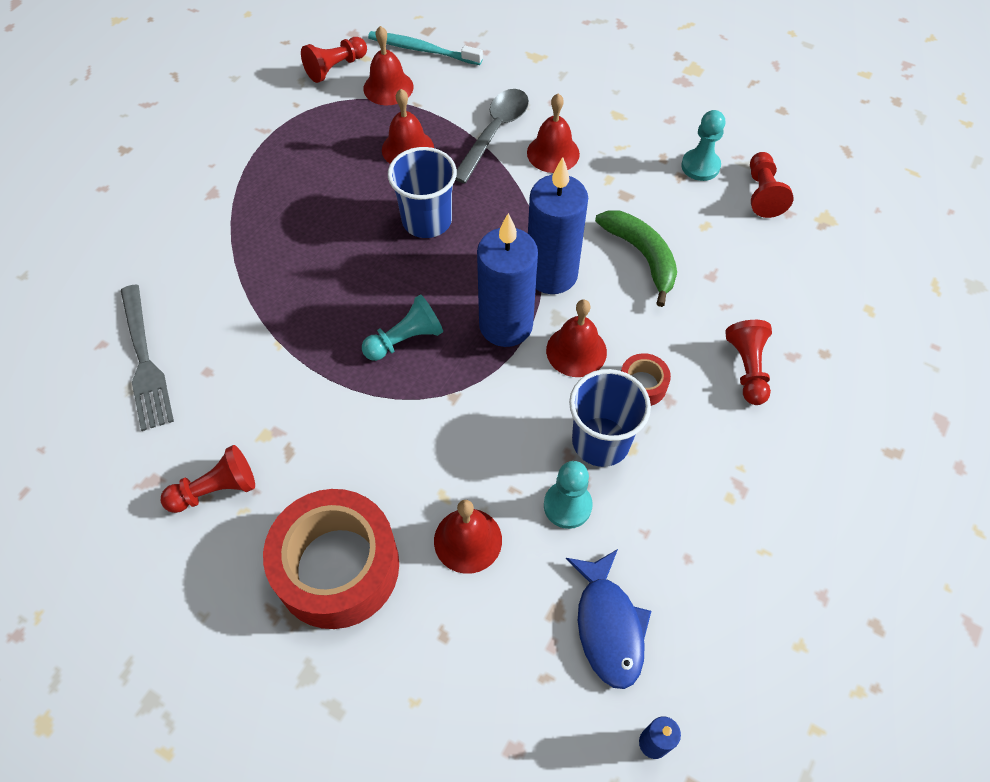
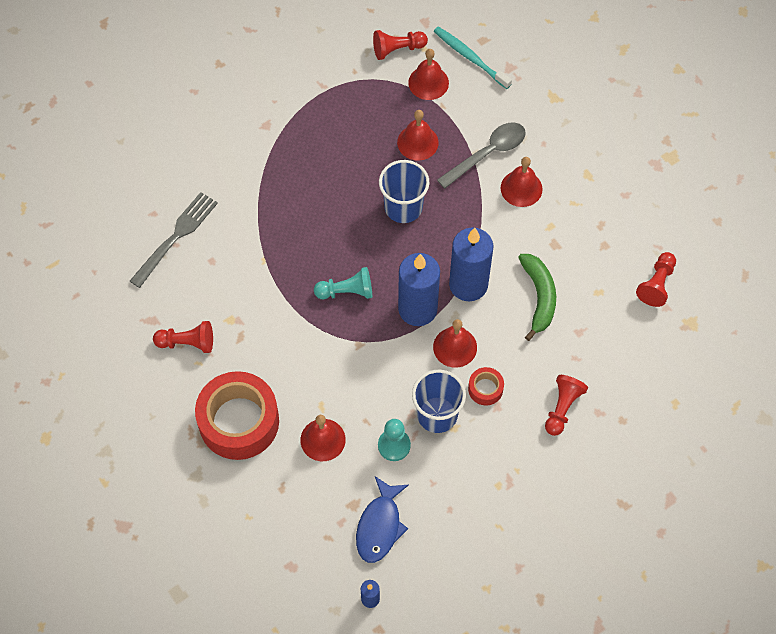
camera: 25 degrees right, 5 degrees up
grey fork [121,285,174,431] -> grey fork turned 150 degrees counterclockwise [130,192,218,288]
turquoise pawn [681,110,725,181] -> none

